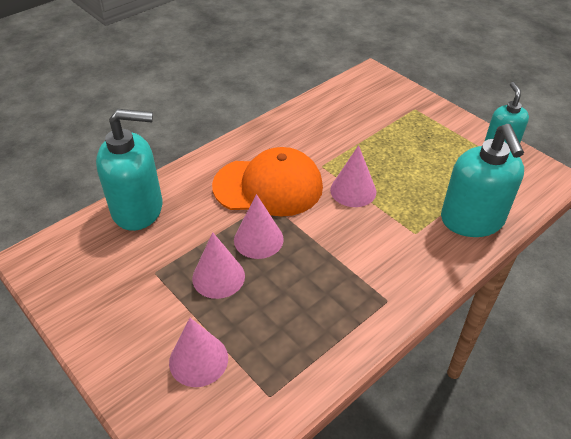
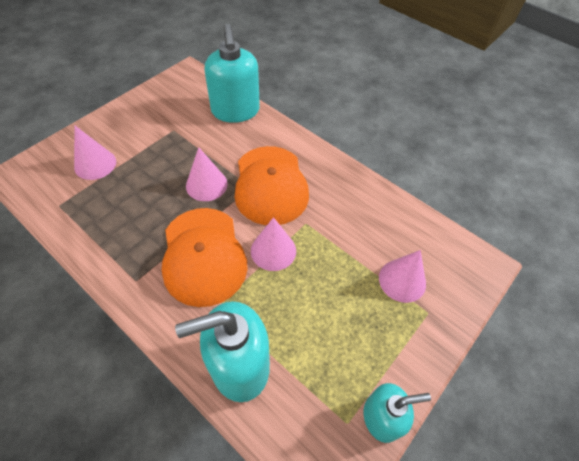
camera: 80 degrees right, 10 degrees up
pink cone [192,232,245,299] -> pink cone moved to [379,250,426,303]
none -> orange cap [162,208,248,307]

